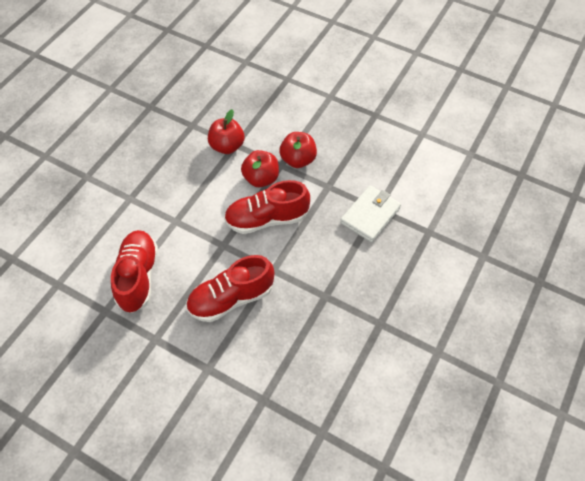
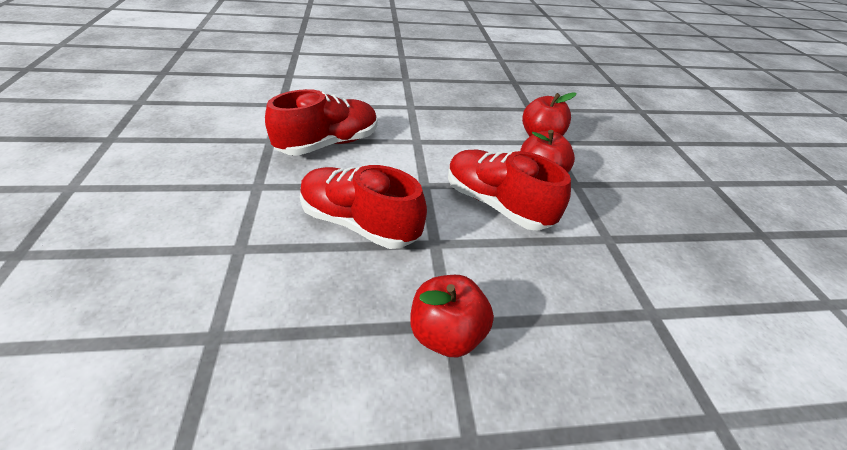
camera: 50 degrees right, 15 degrees down
red apple [279,132,317,168] -> red apple moved to [410,275,494,358]
white wallet [340,186,401,242] -> none

